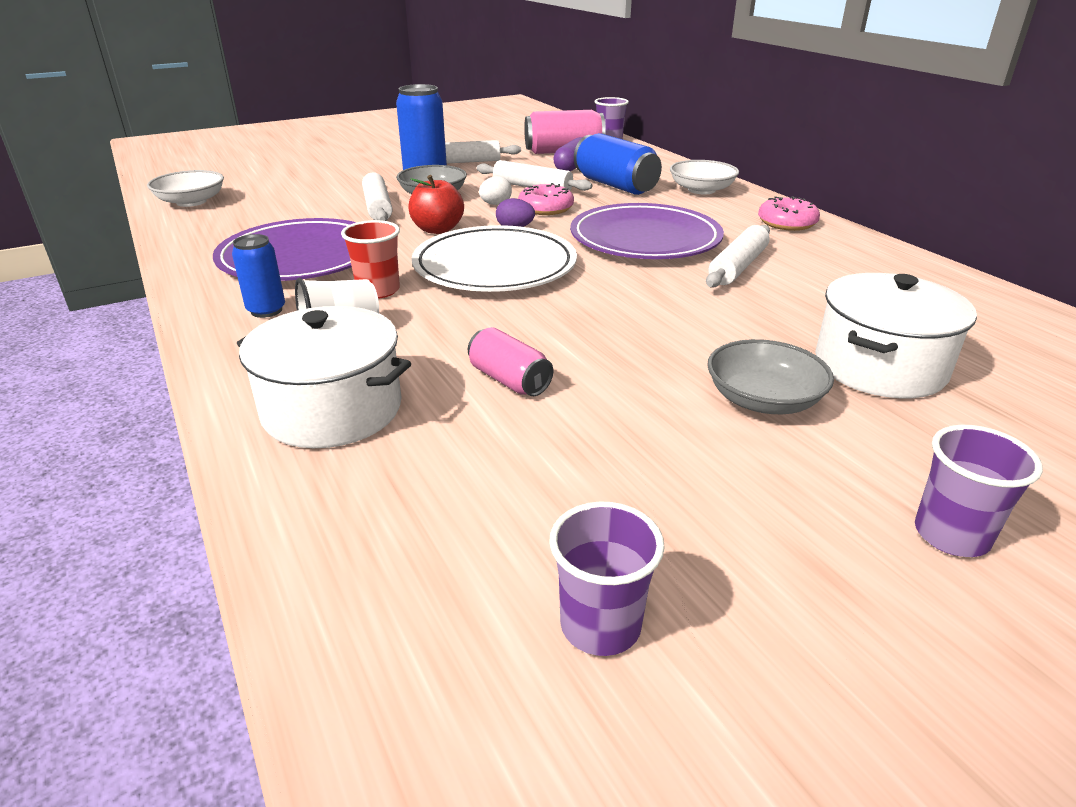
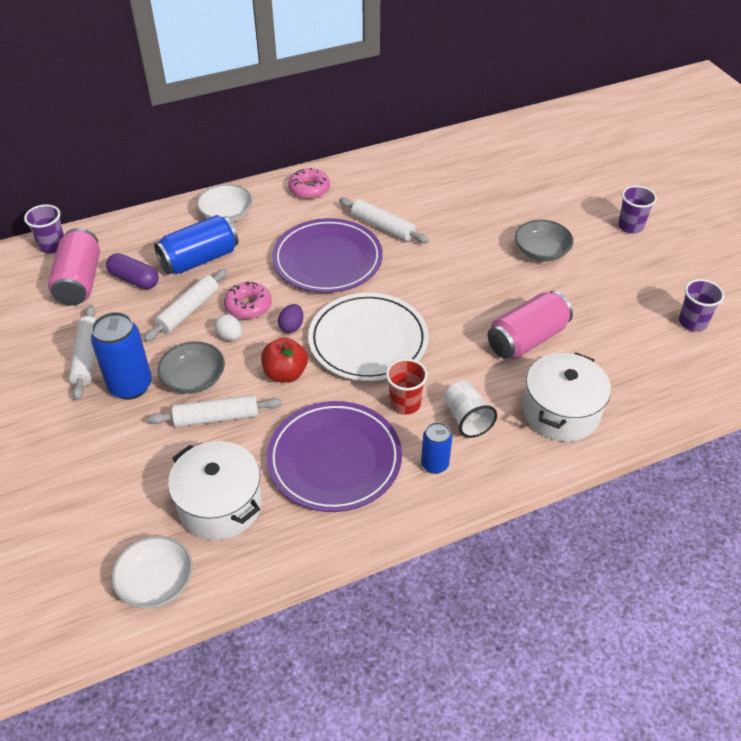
camera: 85 degrees left, 15 degrees up
pink can [468,327,553,396] -> pink can [488,291,573,359], size x1.71
white pot [815,273,977,398] -> white pot moved to [168,441,262,540]

